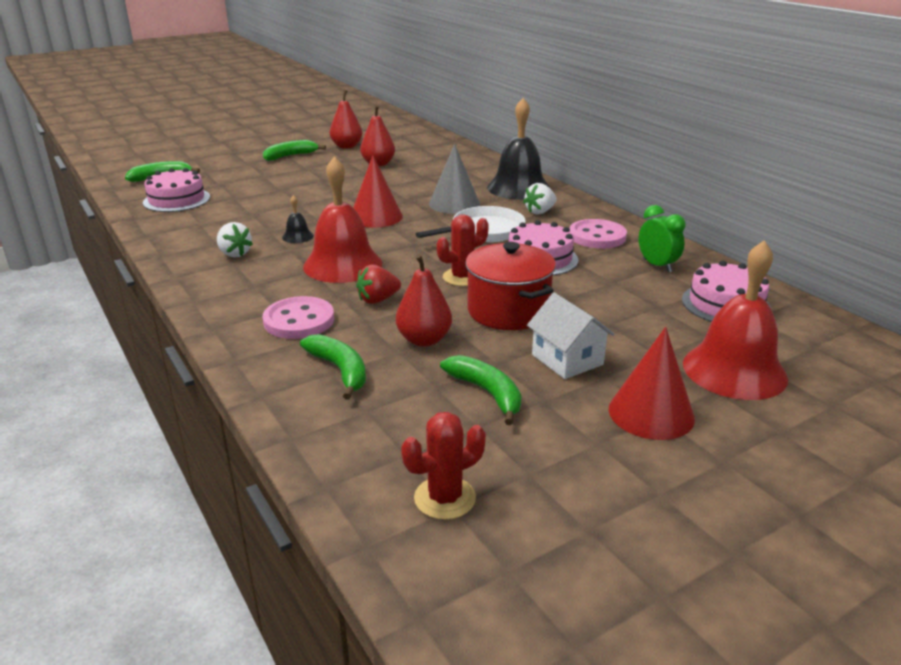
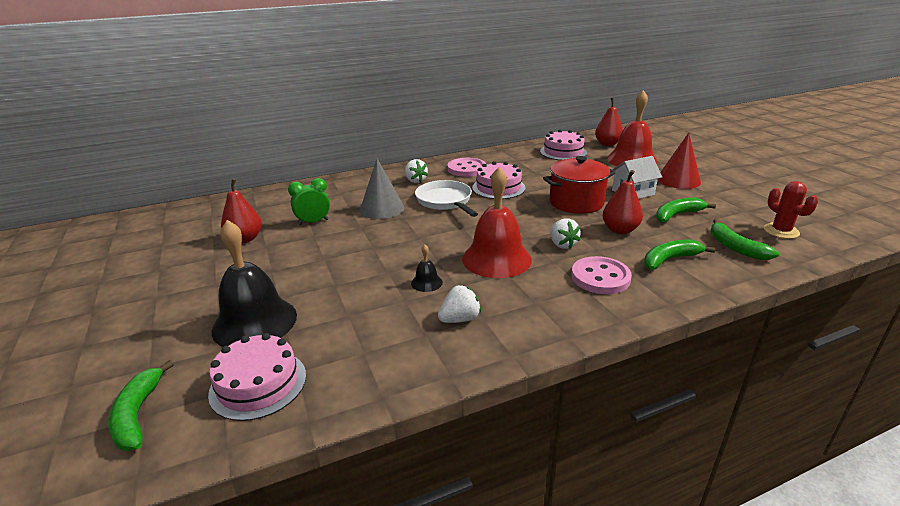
camera: 80 degrees left, 0 degrees up
green banana [263,140,326,161] -> green banana moved to [711,219,780,260]
red pear [330,90,363,149] -> red pear moved to [595,98,623,146]
red cone [353,155,403,228] -> none
red strawberry [356,264,401,304] -> white strawberry [550,218,581,249]
red cactus [437,214,489,286] -> none
black bell [487,98,550,200] -> black bell moved to [212,220,297,347]
green clock [639,205,686,273] -> green clock moved to [288,178,330,225]

